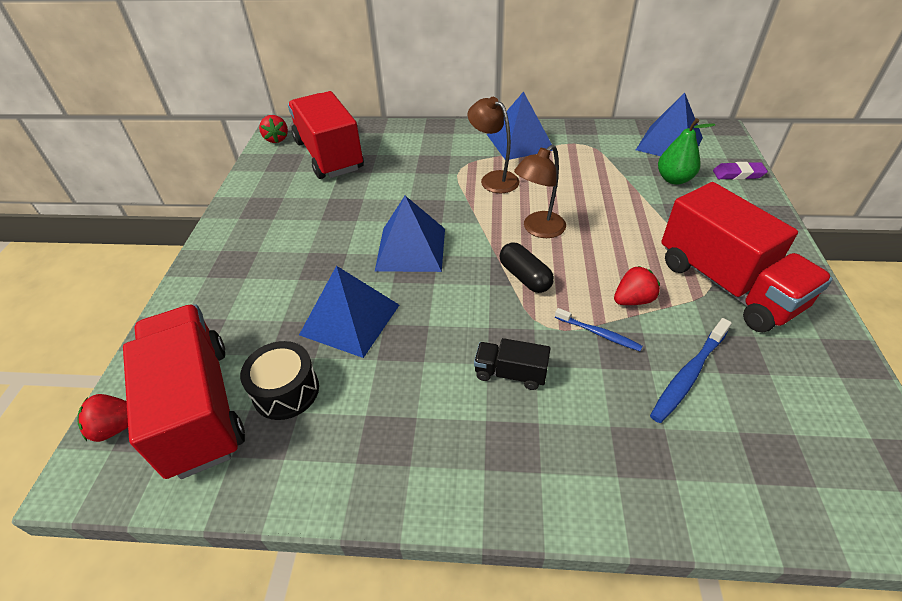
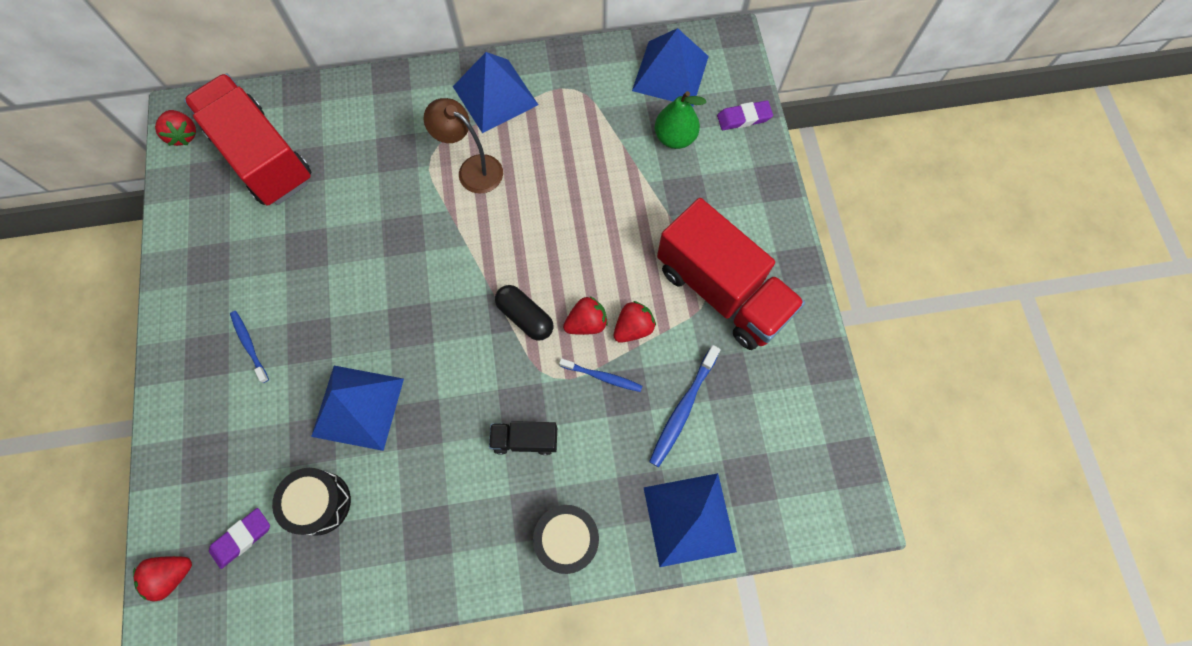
camera: 15 degrees left, 25 degrees up
red truck [123,304,245,479] -> purple eraser [209,508,270,569]
blue pyramid [375,196,445,272] -> blue pyramid moved to [643,473,737,567]
brown lamp [514,145,566,238] -> none
none -> blue toothbrush [230,311,269,383]
none -> black drum [533,505,599,574]
none -> red strawberry [563,296,608,335]

